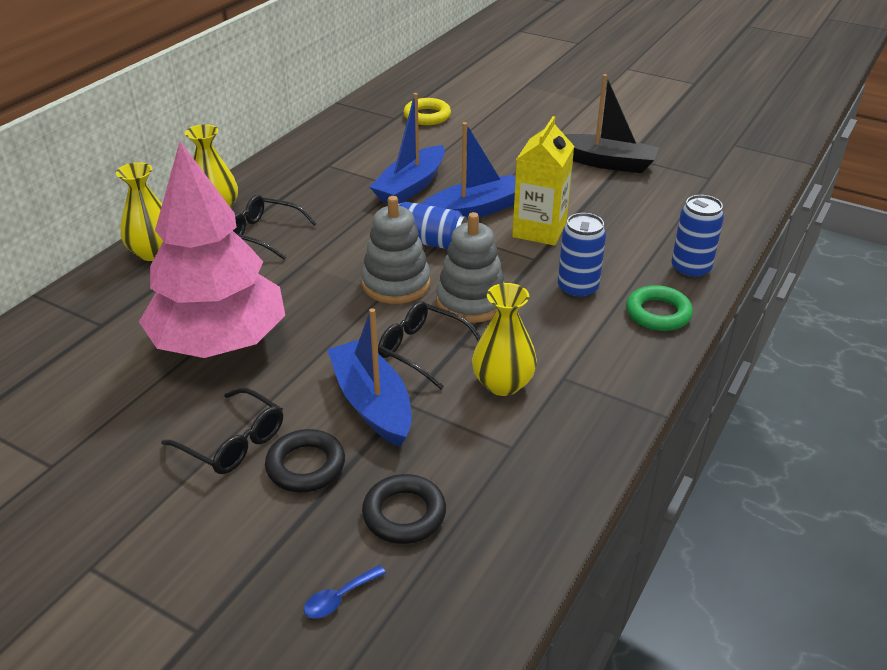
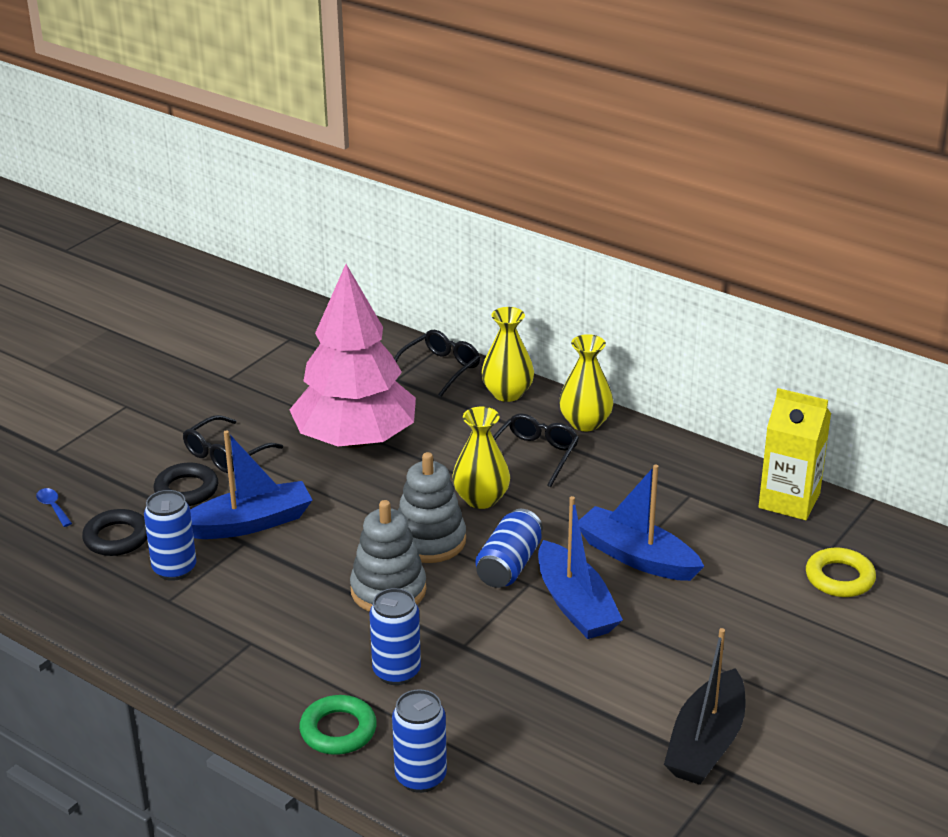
camera: 95 degrees right, 5 degrees down
black glasses [378,301,480,390] -> black glasses moved to [394,330,480,397]
yellow vase [472,283,537,396] -> yellow vase moved to [452,407,510,509]
yellow carton [512,116,574,246] -> yellow carton moved to [758,388,831,520]
none -> blue can [144,490,197,581]

